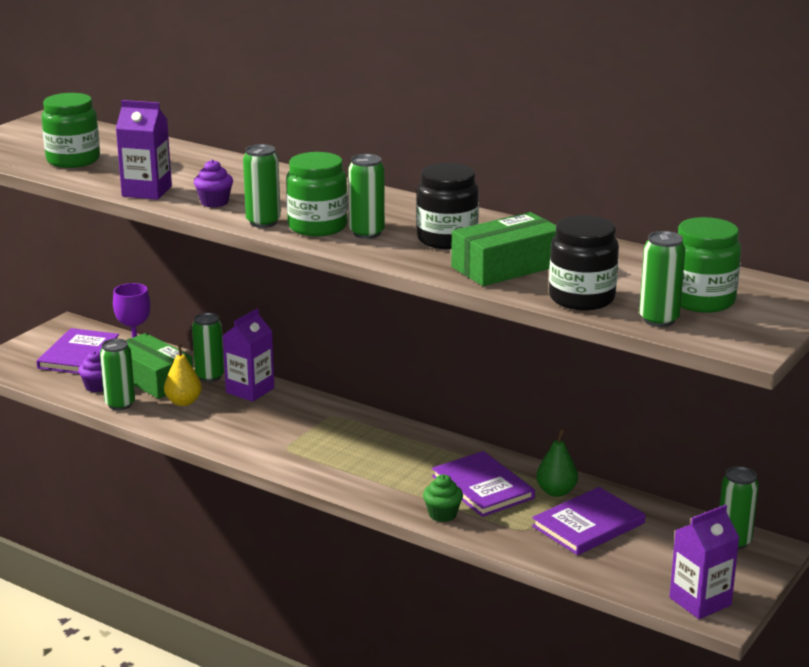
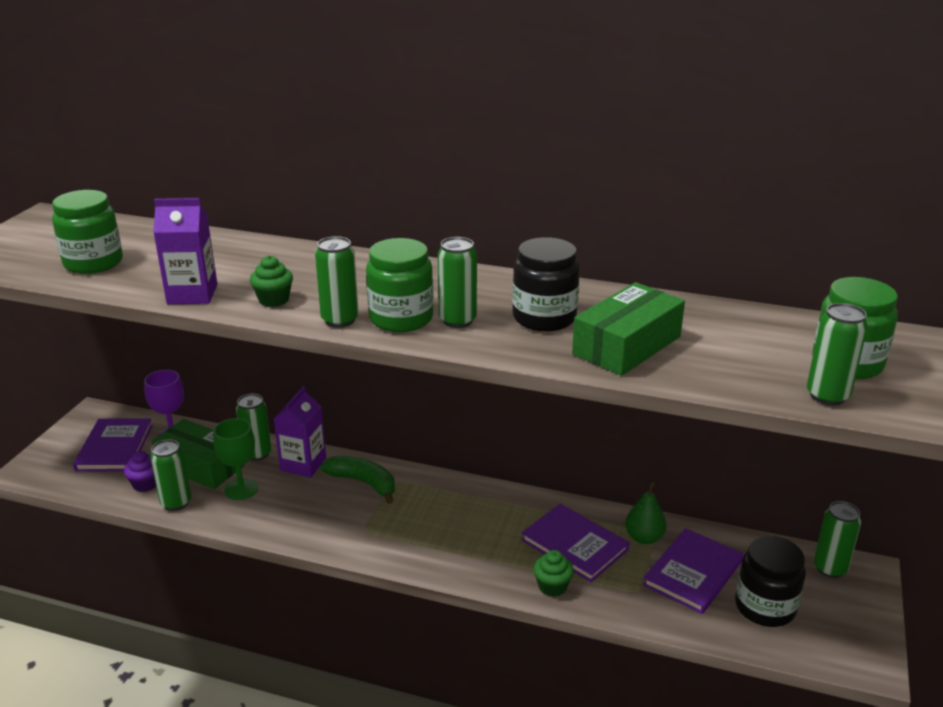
camera: 15 degrees left, 5 degrees up
yellow pear [164,344,202,406] -> green goblet [213,418,258,500]
purple cupcake [194,160,233,207] -> green cupcake [250,255,293,307]
black jar [549,215,619,310] -> black jar moved to [735,536,806,627]
purple carton [669,505,740,619] -> none
none -> green banana [320,455,395,504]

